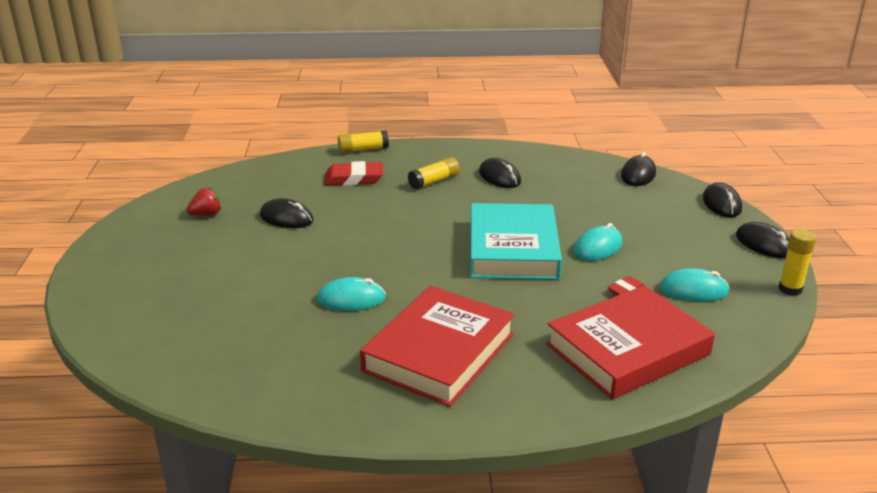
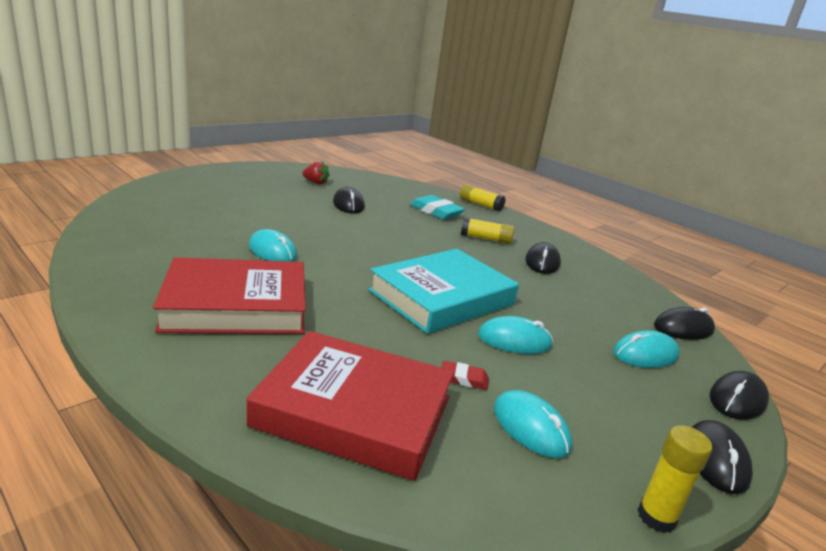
camera: 45 degrees right, 5 degrees down
red eraser [324,161,384,186] -> turquoise eraser [410,195,465,219]
none -> turquoise mouse [613,330,680,368]

